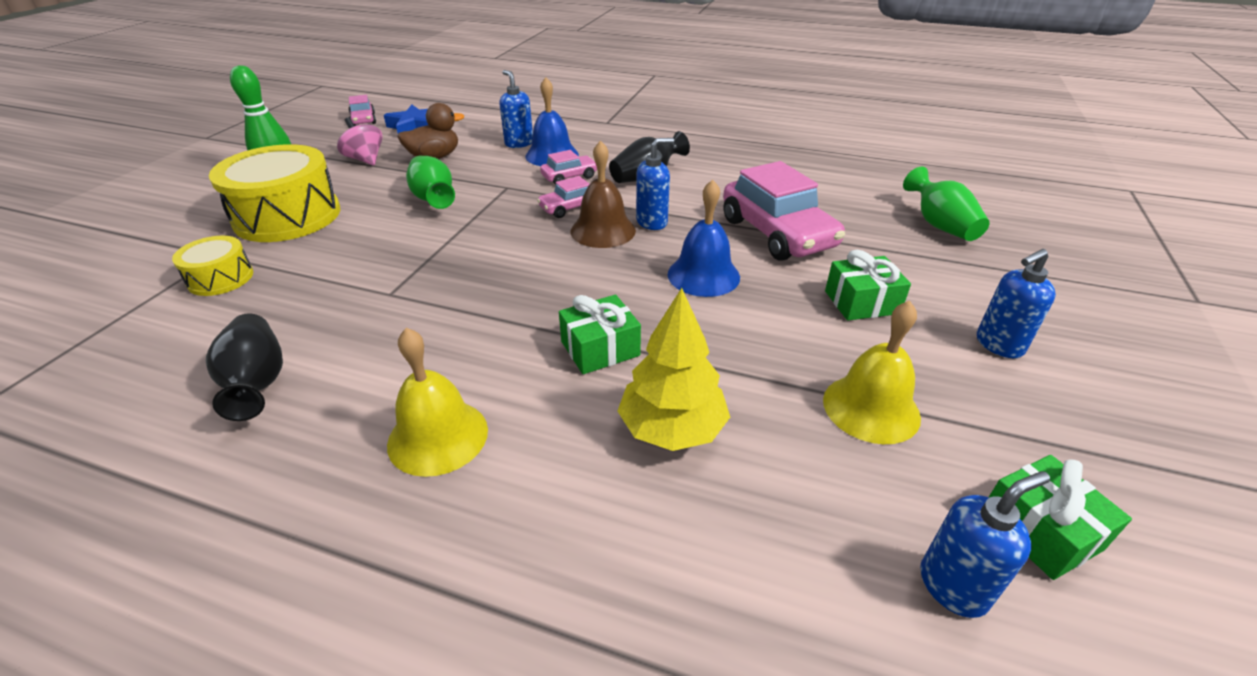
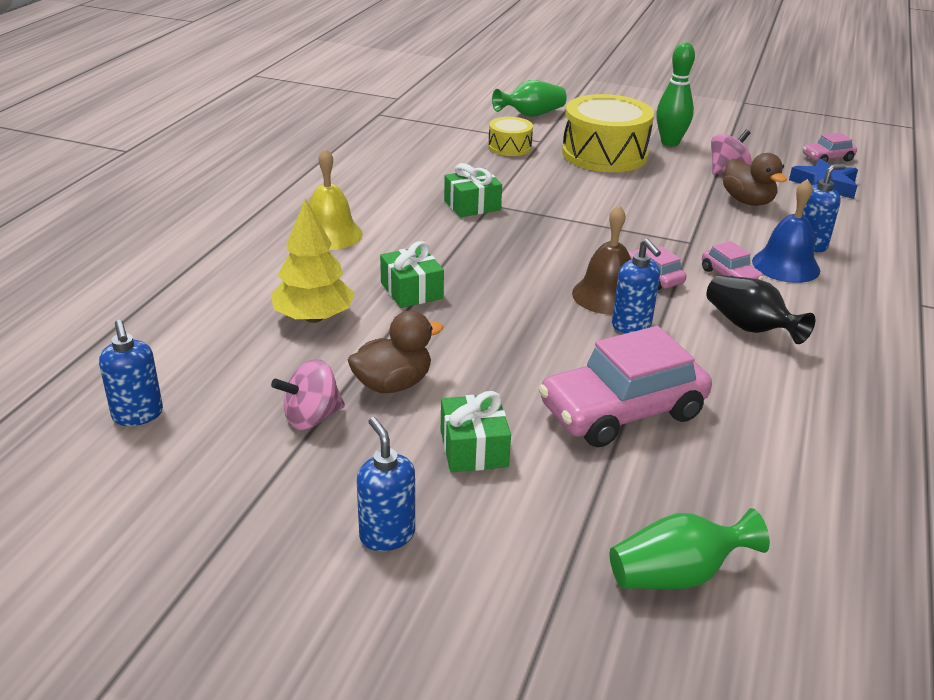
camera: 90 degrees right, 5 degrees down
black vase [206,313,283,421] -> none
green vase [406,156,455,209] -> green vase moved to [492,80,567,117]
blue bell [668,180,740,297] -> none
yellow bell [823,301,921,444] -> pink spinning top [271,359,345,430]
green gift [989,455,1132,580] -> green gift moved to [444,163,502,217]
none -> brown duck [348,310,443,393]

